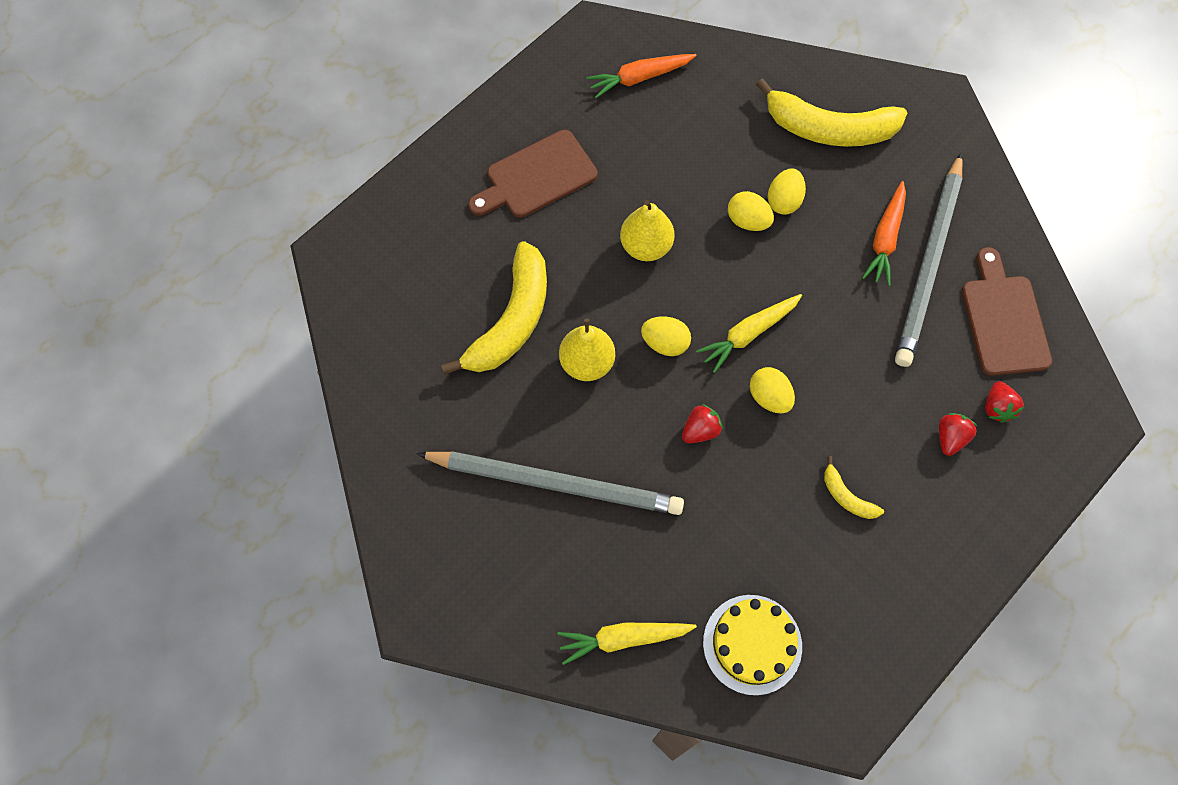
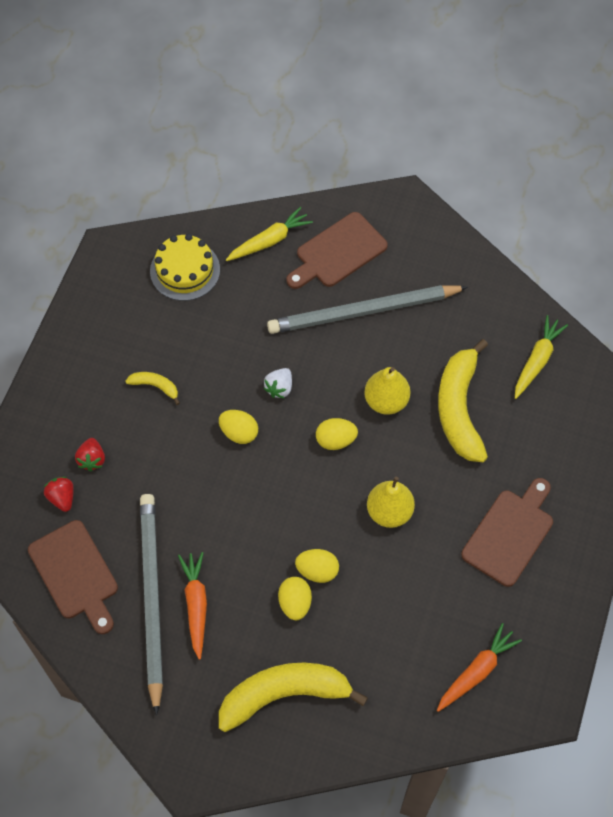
camera: 155 degrees right, 5 degrees down
red strawberry [682,404,723,443] -> white strawberry [263,368,292,398]
yellow carrot [696,294,802,373] -> yellow carrot moved to [515,315,568,399]
none -> brown cutting board [286,212,388,289]

